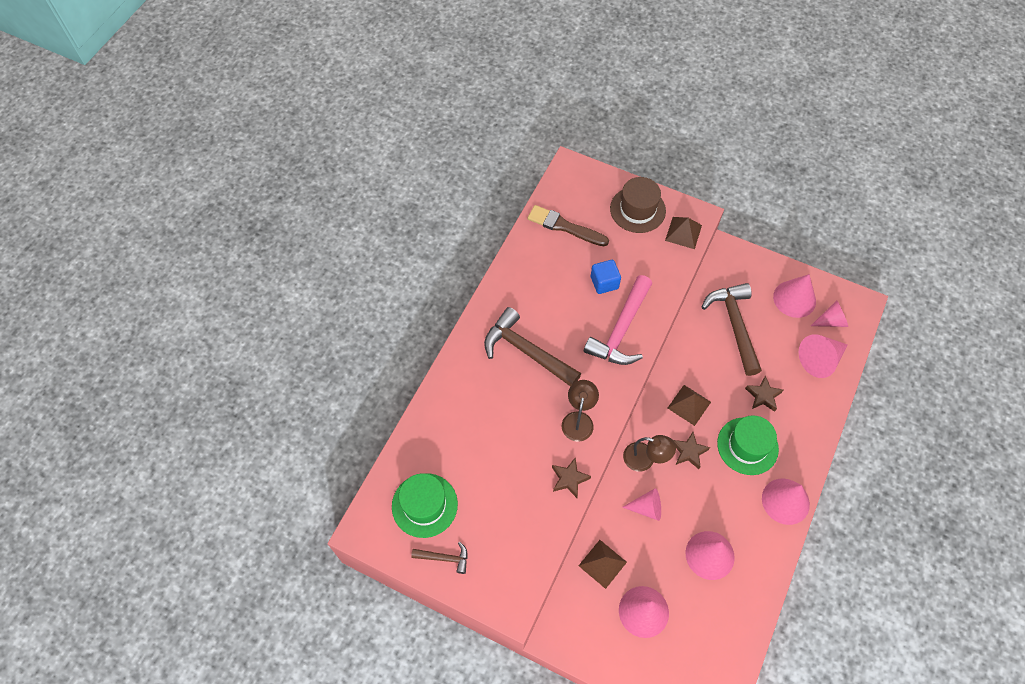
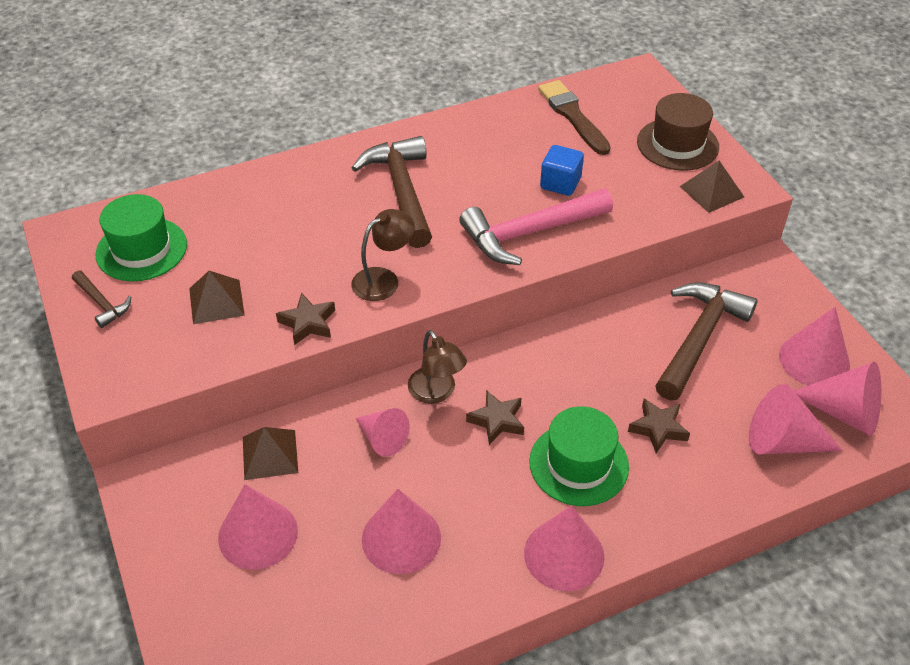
camera: 40 degrees right, 15 degrees down
brown pyramid [668,385,711,426] -> brown pyramid moved to [189,271,245,324]
pink cone [811,300,848,327] -> pink cone [794,362,882,436], size x1.50

